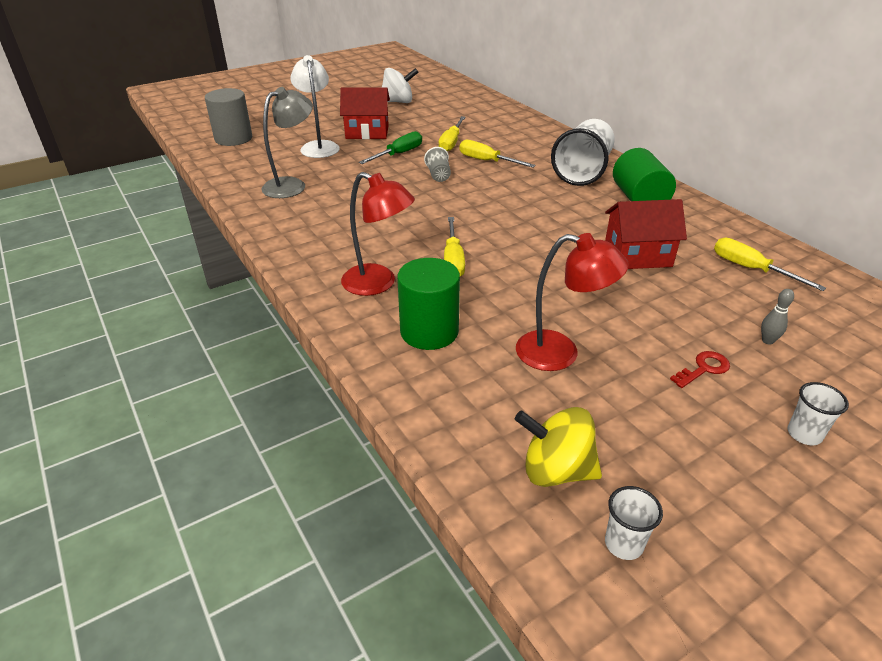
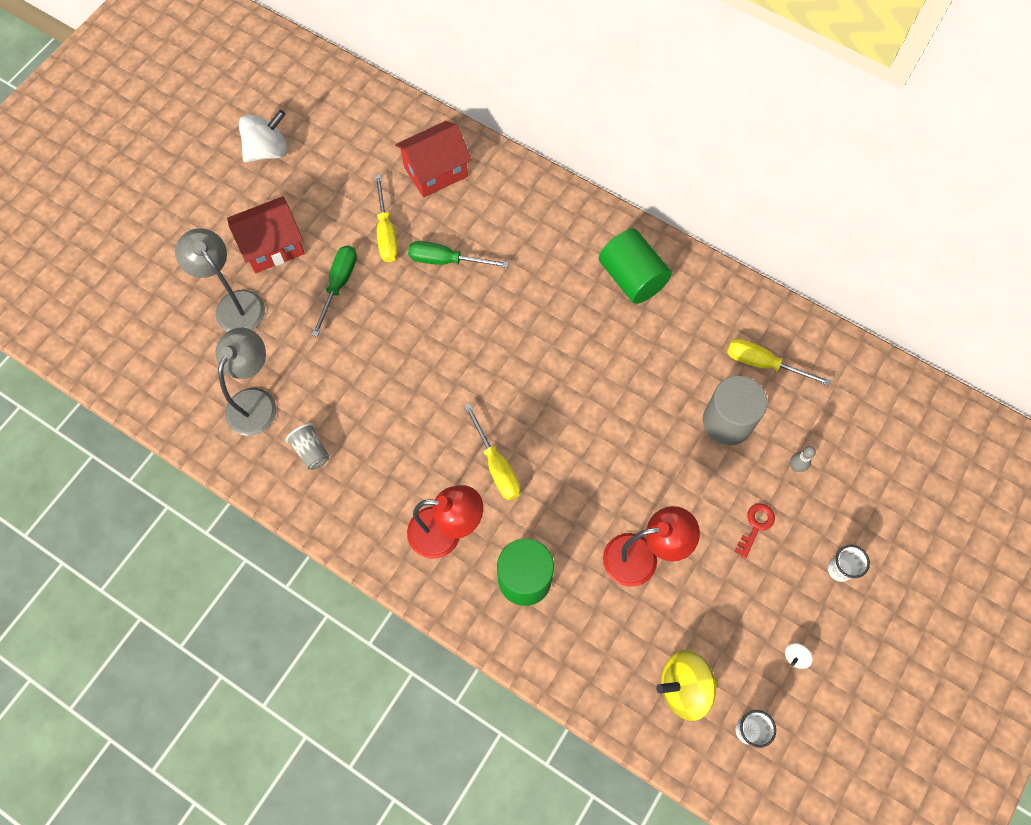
camera: 25 degrees left, 30 degrees up
grey cylinder [205,88,252,146] -> grey cylinder moved to [703,376,767,445]
white lamp [291,55,339,158] -> grey lamp [175,228,265,332]
grey cup [424,147,451,182] -> grey cup moved to [286,423,329,470]
yellow screwdriver [459,140,536,168] -> green screwdriver [408,241,509,268]
white cup [551,119,615,186] -> none
red house [605,199,687,269] -> red house moved to [395,121,472,198]
none -> white spinning top [785,643,813,669]

